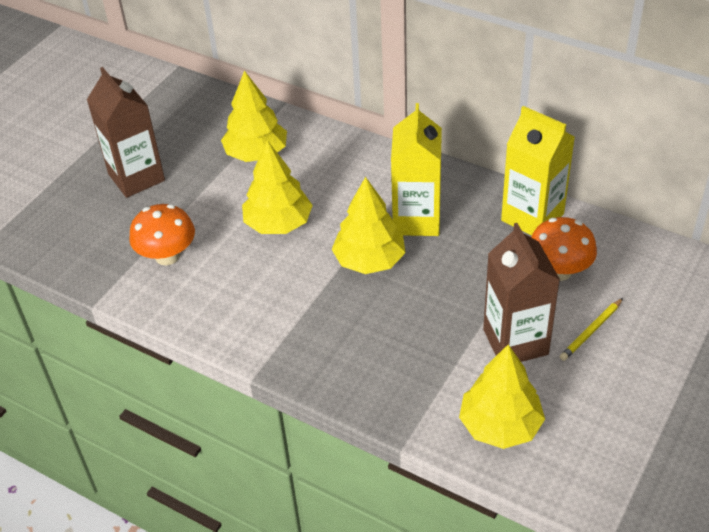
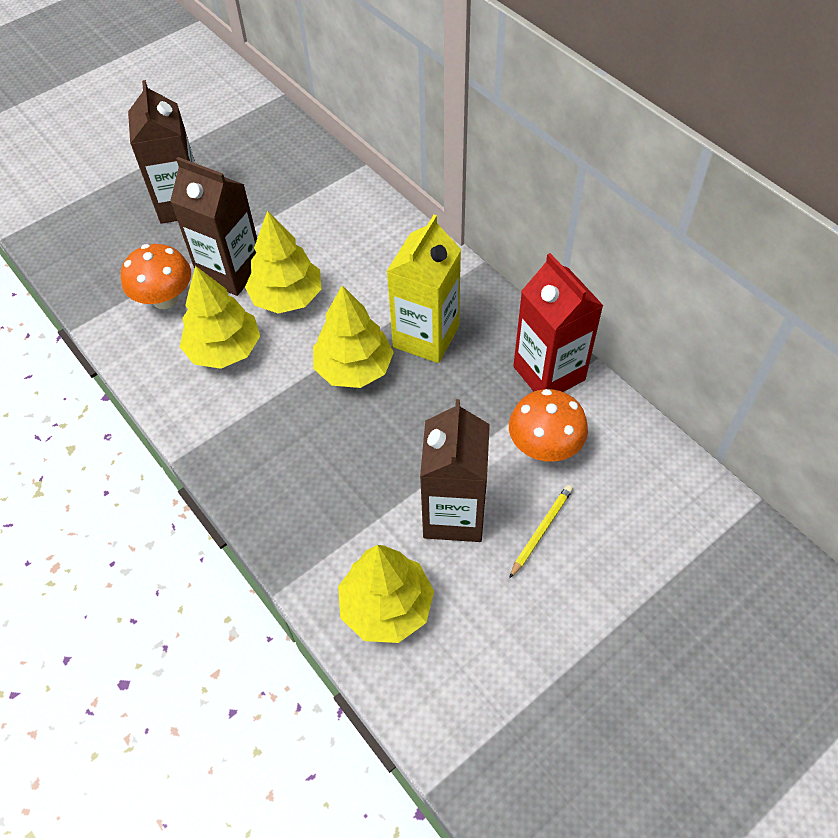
camera: 20 degrees right, 10 degrees up
yellow tree [221,70,287,162] -> yellow tree moved to [180,266,260,369]
yellow carton [501,106,575,236] -> red carton [513,253,604,392]
yellow pencil [560,298,623,361] -> yellow pencil turned 150 degrees clockwise [509,485,573,579]
none -> brown carton [170,157,257,296]

